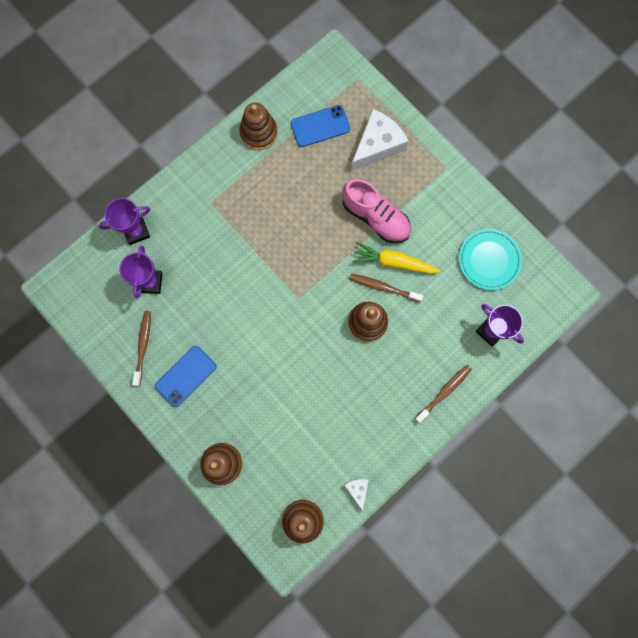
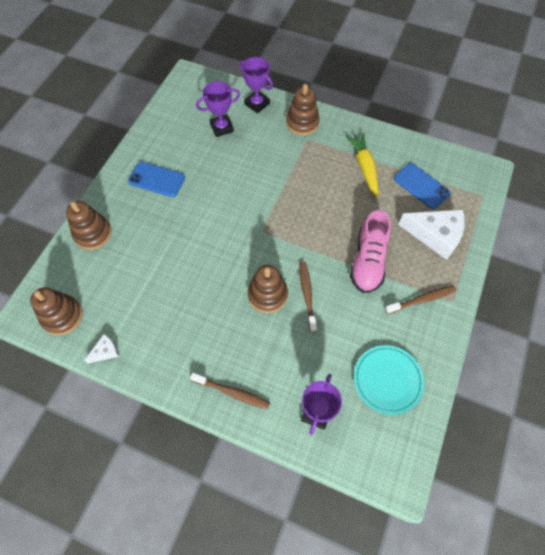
camera: 65 degrees right, 15 degrees down
brown toothbrush [132,311,151,386] -> brown toothbrush moved to [385,286,456,314]
brown stacking toy [239,103,278,150] -> brown stacking toy moved to [286,84,320,135]
yellow carrot [352,242,441,274] -> yellow carrot moved to [346,133,379,198]

